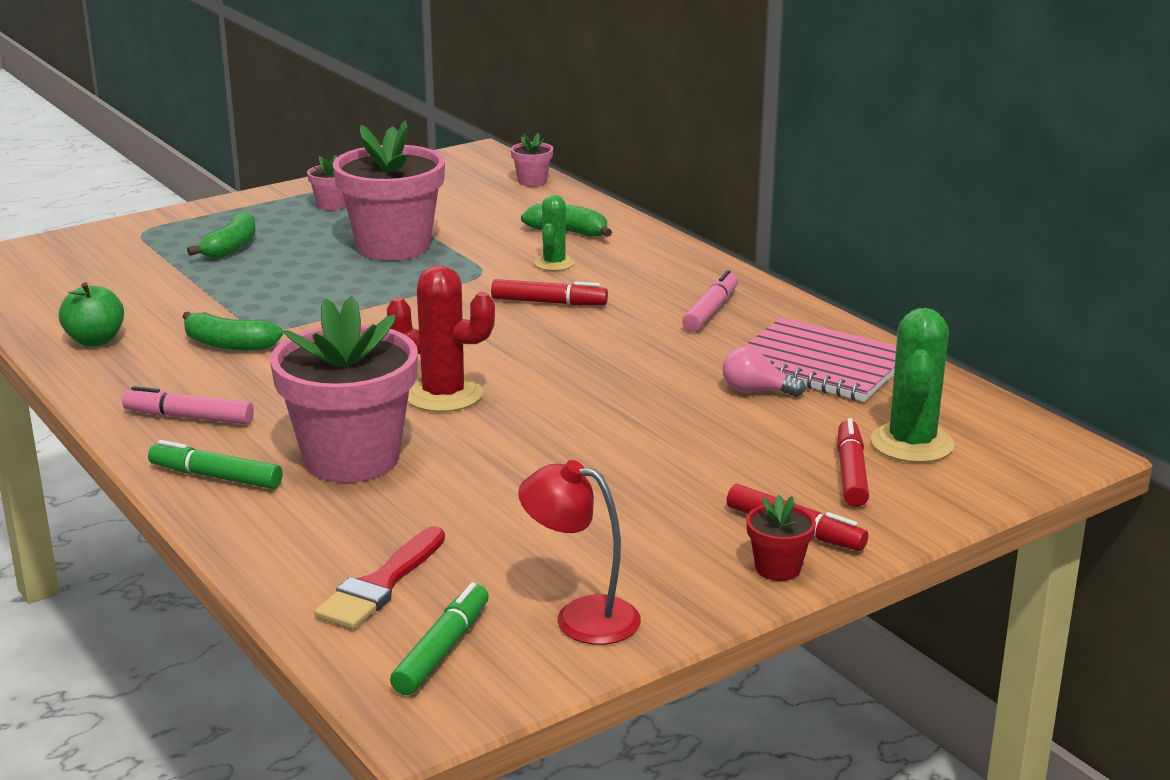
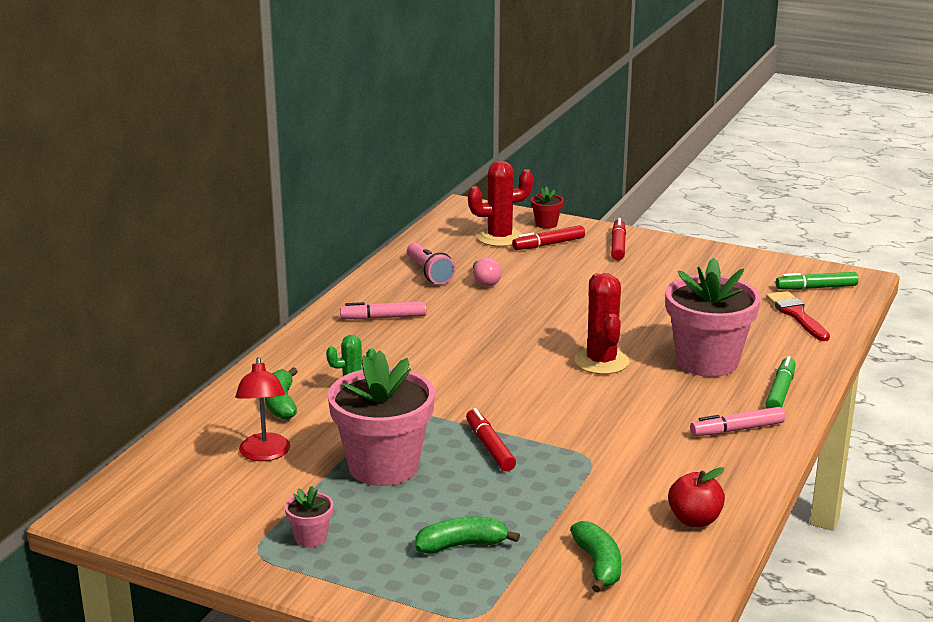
camera: 120 degrees left, 0 degrees up
green apple [59,282,124,347] -> red apple [668,467,725,527]
pink marker [122,386,254,425] -> pink marker turned 90 degrees clockwise [690,407,785,436]
green marker [148,440,282,489] -> green marker turned 150 degrees counterclockwise [766,356,796,409]
green banana [182,312,283,351] -> green banana moved to [570,521,621,593]
red brush [314,526,445,629] -> red brush turned 105 degrees counterclockwise [766,291,830,341]
red marker [491,279,608,305] -> red marker moved to [466,408,516,471]
pink flower pot [511,133,553,186] -> none
red lamp [518,460,641,645] -> red lamp moved to [235,357,290,461]
pink notebook [743,317,896,402] -> pink flashlight [407,242,456,285]
red flower pot [746,495,816,581] -> red flower pot moved to [531,187,564,229]
green cactus [871,308,955,463] -> red cactus [468,161,533,247]

